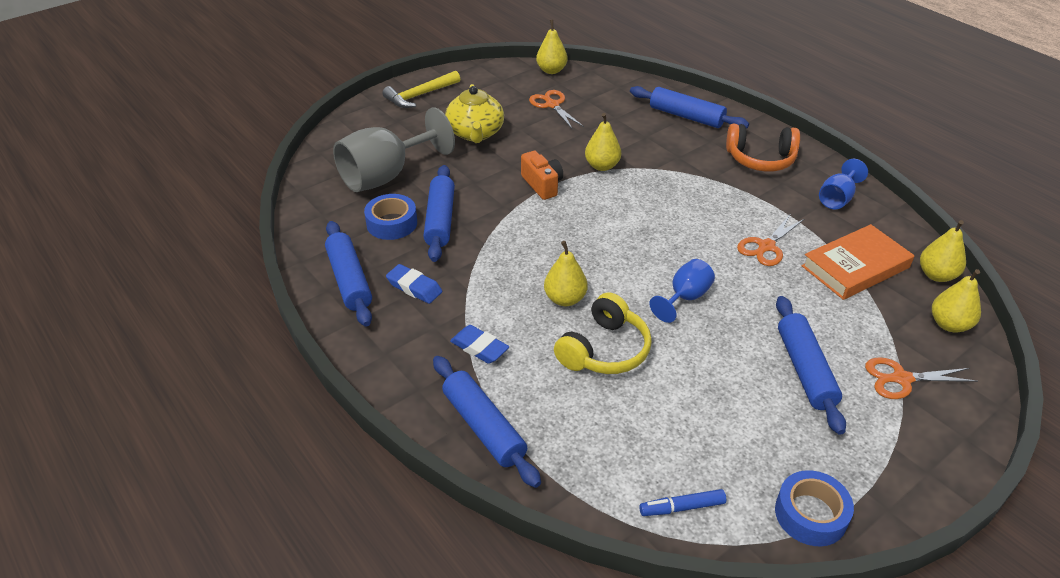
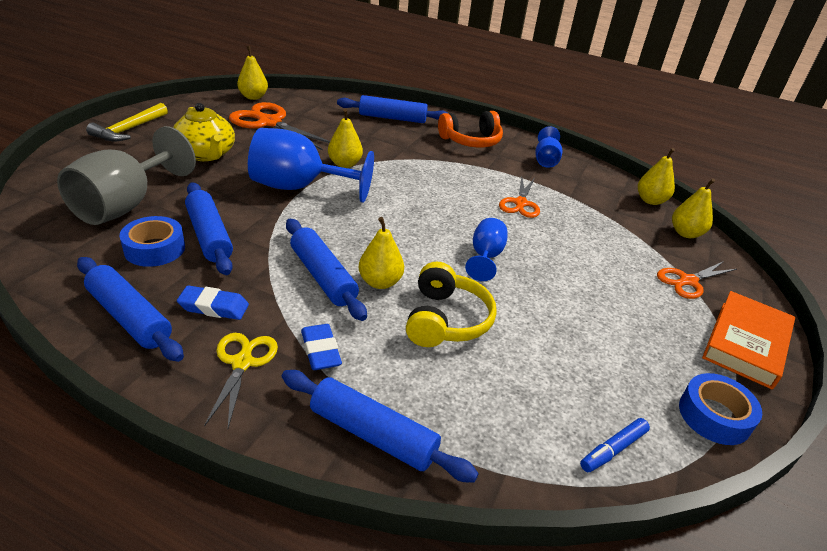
camera: 30 degrees left, 5 degrees down
blue eraser [450,325,509,364] -> blue eraser turned 60 degrees clockwise [301,324,342,370]
orange camera [521,151,563,200] -> blue goblet [248,128,374,203]
orange scissors [529,90,584,130] -> orange scissors [229,102,330,150], size x1.66
blue rolling pin [776,296,846,435] -> blue rolling pin moved to [286,219,367,321]
orange book [802,224,915,300] -> orange book moved to [702,291,795,389]
none -> yellow scissors [204,333,278,428]

